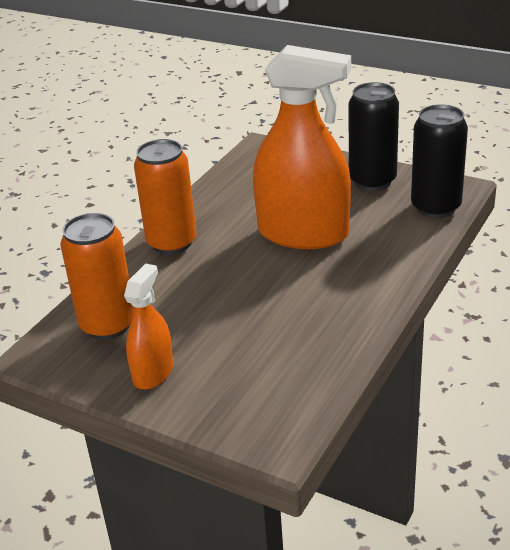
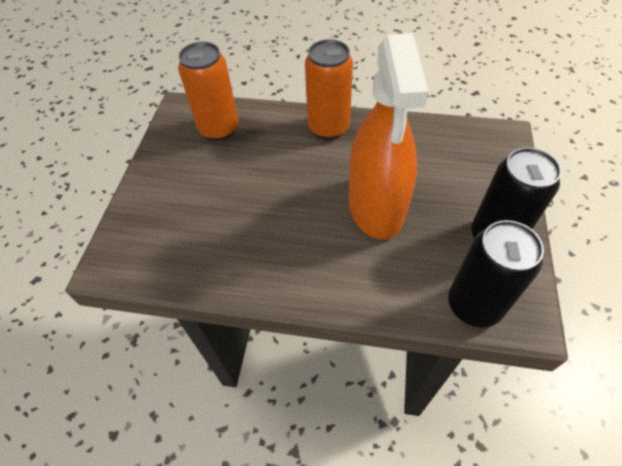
camera: 70 degrees right, 20 degrees up
orange spray bottle [124,264,173,390] -> none

